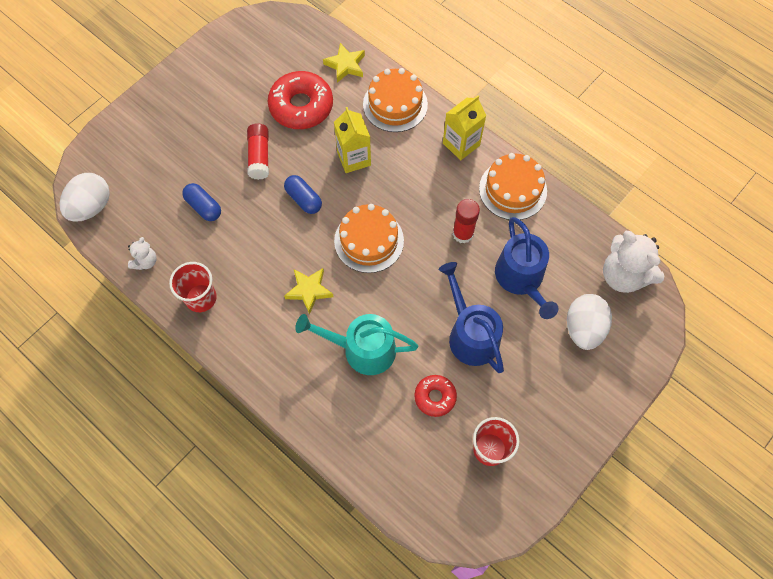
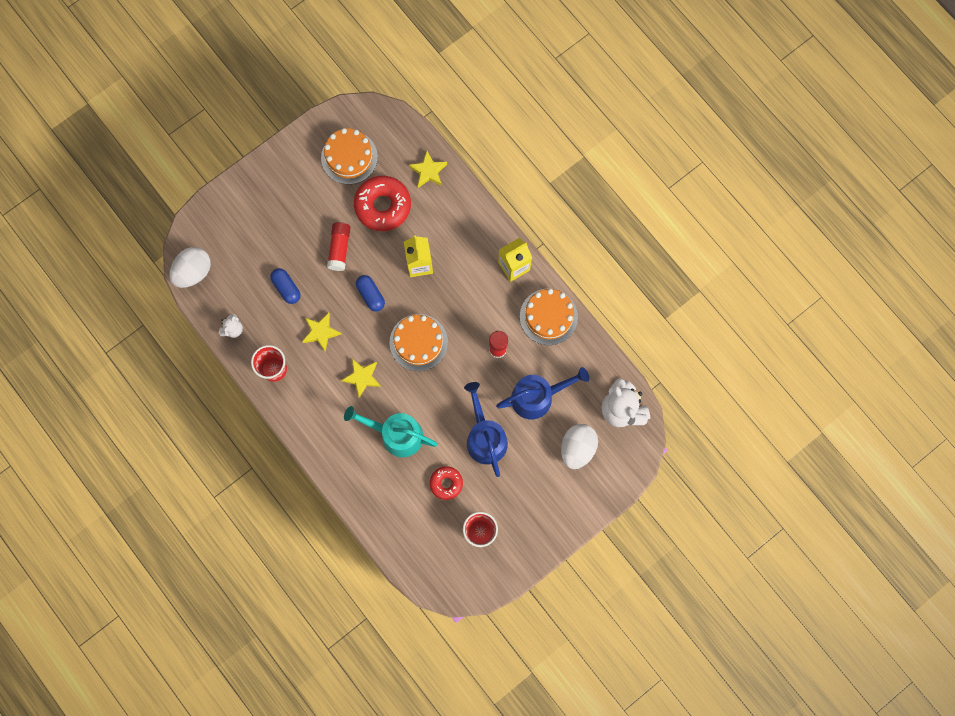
camera: 10 degrees right, 10 degrees up
orange cake [363,68,428,132] -> orange cake moved to [321,128,378,185]
blue watering can [495,217,558,319] -> blue watering can turned 105 degrees counterclockwise [496,367,589,419]
none -> yellow star [302,313,341,352]

